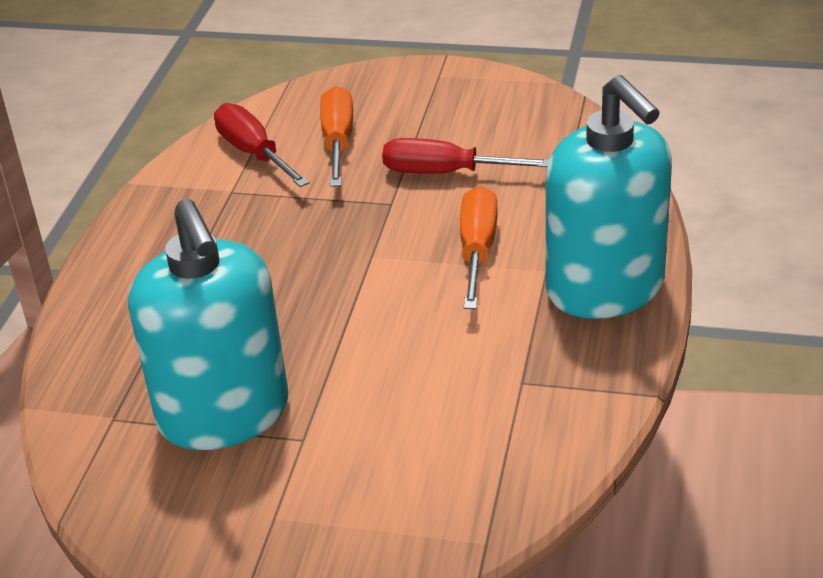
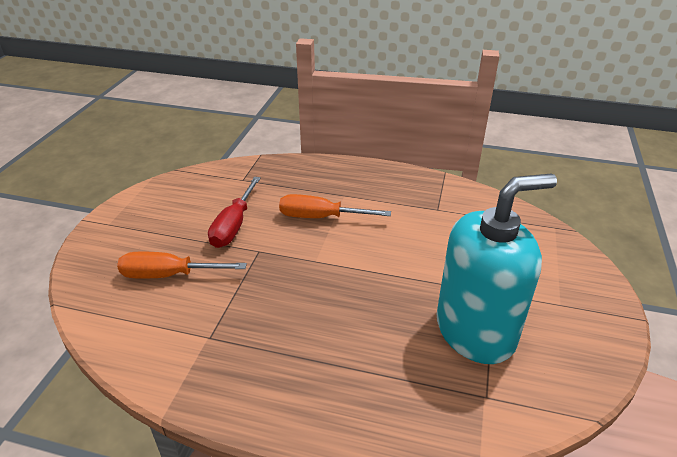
camera: 90 degrees left, 0 degrees up
red screwdriver [214,103,310,187] -> none
turquoise soap dispenser [546,75,672,319] -> none

